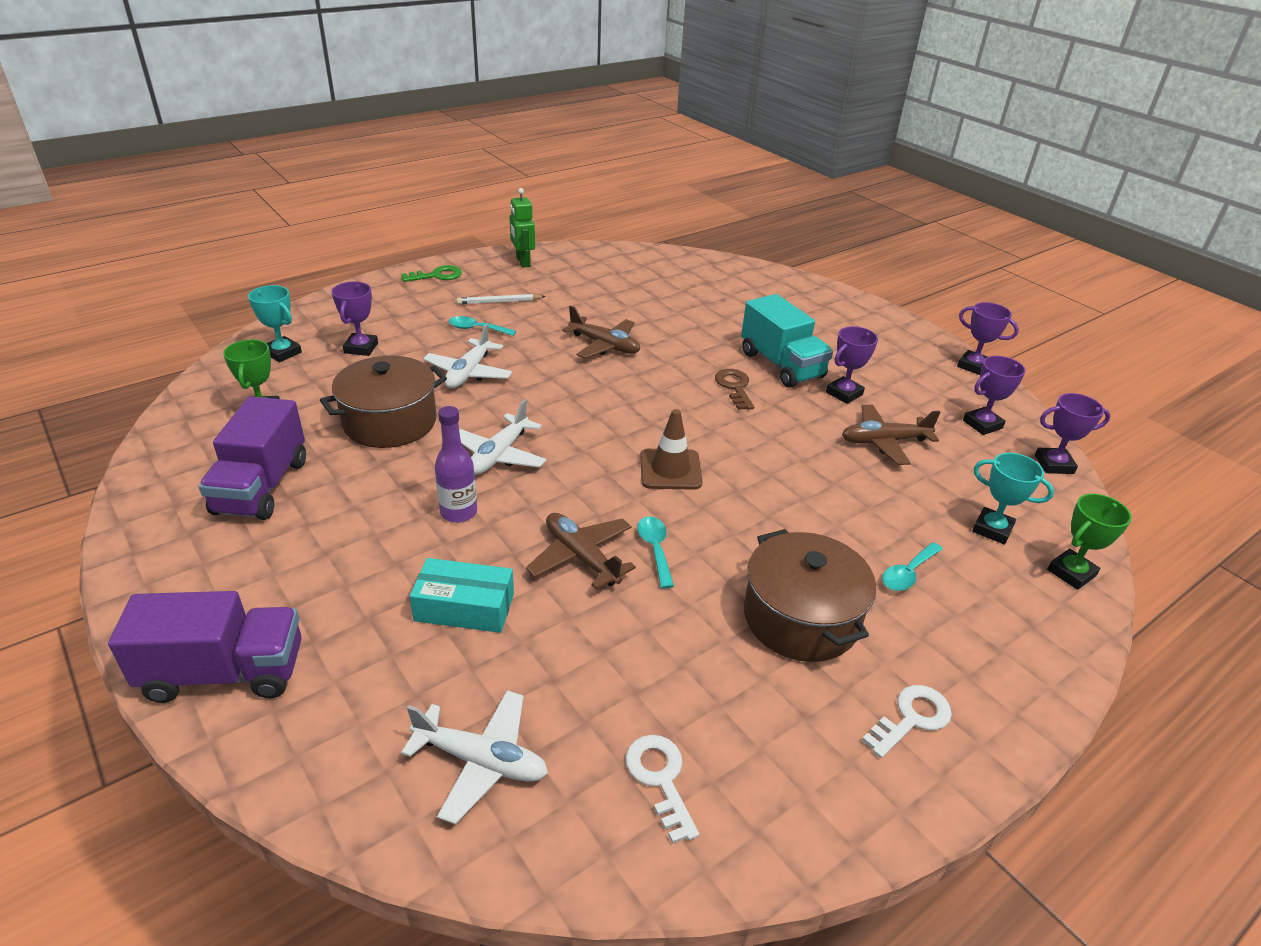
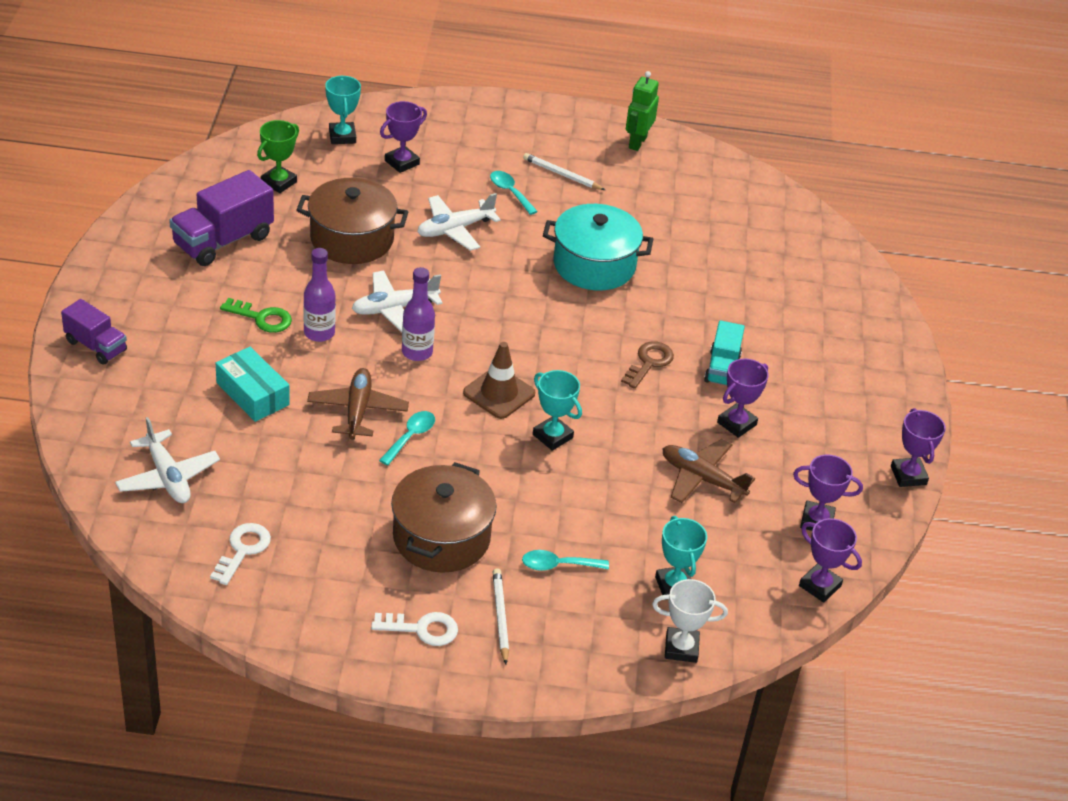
camera: 40 degrees right, 5 degrees up
purple truck [108,591,302,703] -> purple truck [61,299,127,364], size x0.61
green key [401,265,462,282] -> green key moved to [220,298,292,333]
brown plane [562,306,640,358] -> turquoise pot [543,204,653,290]
turquoise truck [741,294,833,388] -> turquoise truck [704,320,745,386], size x0.61
purple trophy [826,326,878,404] -> purple trophy turned 45 degrees counterclockwise [717,358,769,438]
green trophy [1047,494,1132,590] -> white trophy [652,579,728,663]
none -> purple bottle [402,267,435,361]
none -> white pencil [493,568,509,664]
none -> turquoise trophy [533,370,582,451]

